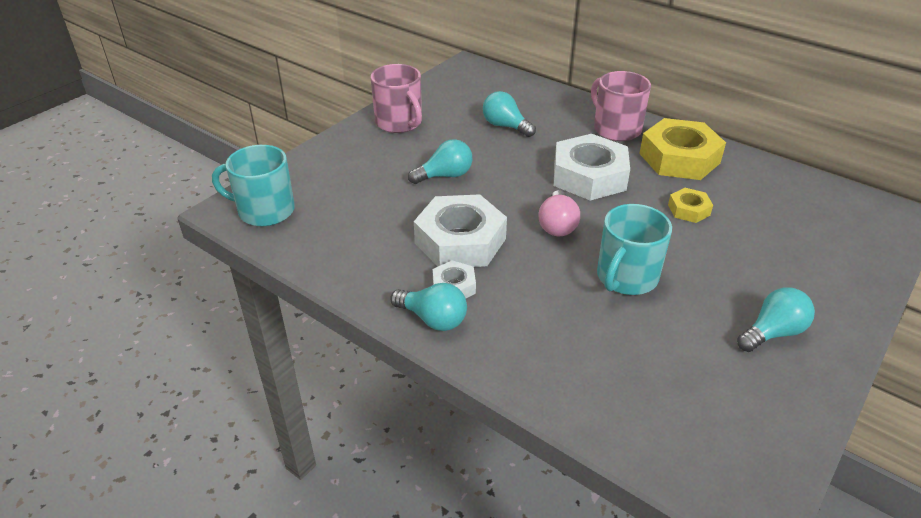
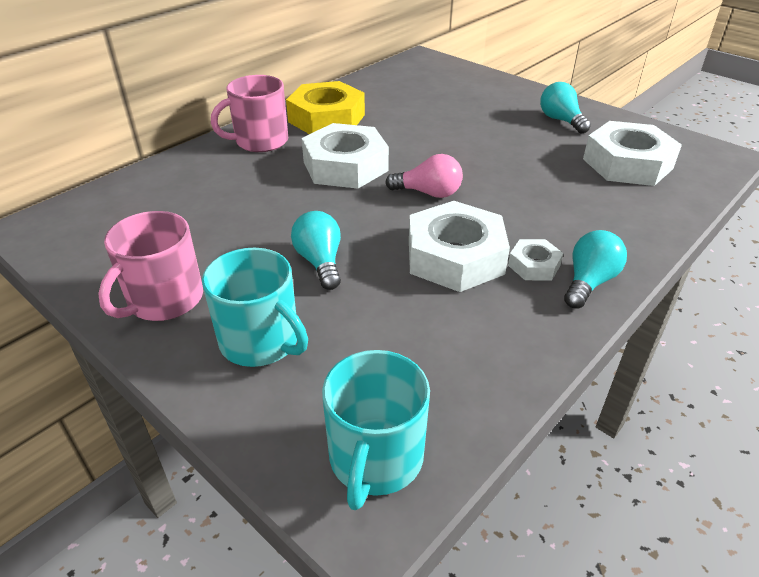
camera: 85 degrees left, 0 degrees up
pink mug [371,64,422,133] -> pink mug turned 150 degrees clockwise [98,211,203,321]
turquoise light bulb [483,91,536,137] -> none
turquoise mug [597,204,672,295] -> turquoise mug moved to [202,248,308,367]
yellow nut [668,188,713,223] -> none
none -> white nut [583,121,682,186]

